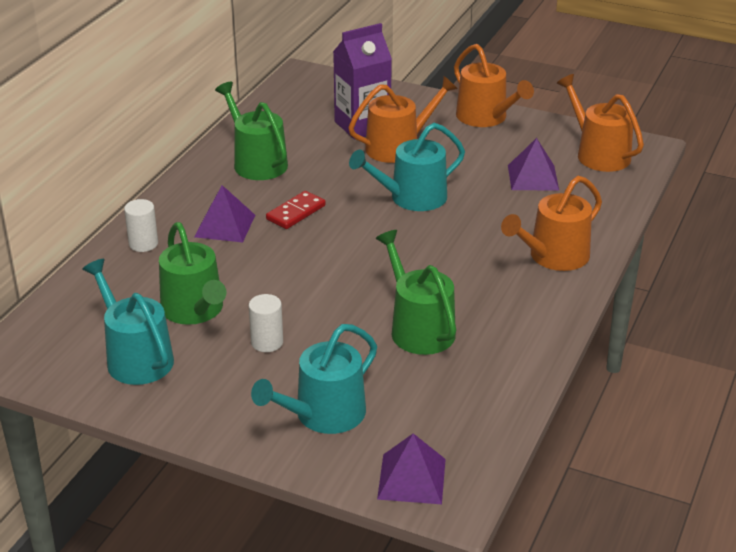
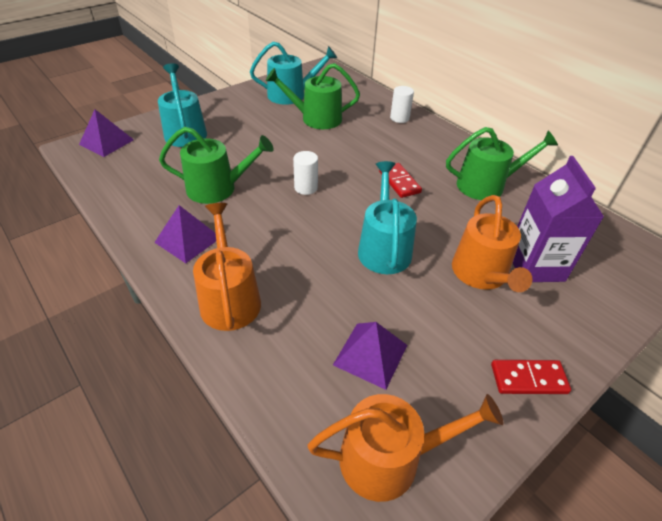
camera: 115 degrees right, 10 degrees up
purple pyramid [194,185,255,242] -> purple pyramid moved to [154,205,216,263]
white cylinder [249,294,283,352] -> white cylinder moved to [293,151,318,195]
orange watering can [454,44,534,127] -> red domino [491,360,571,394]

